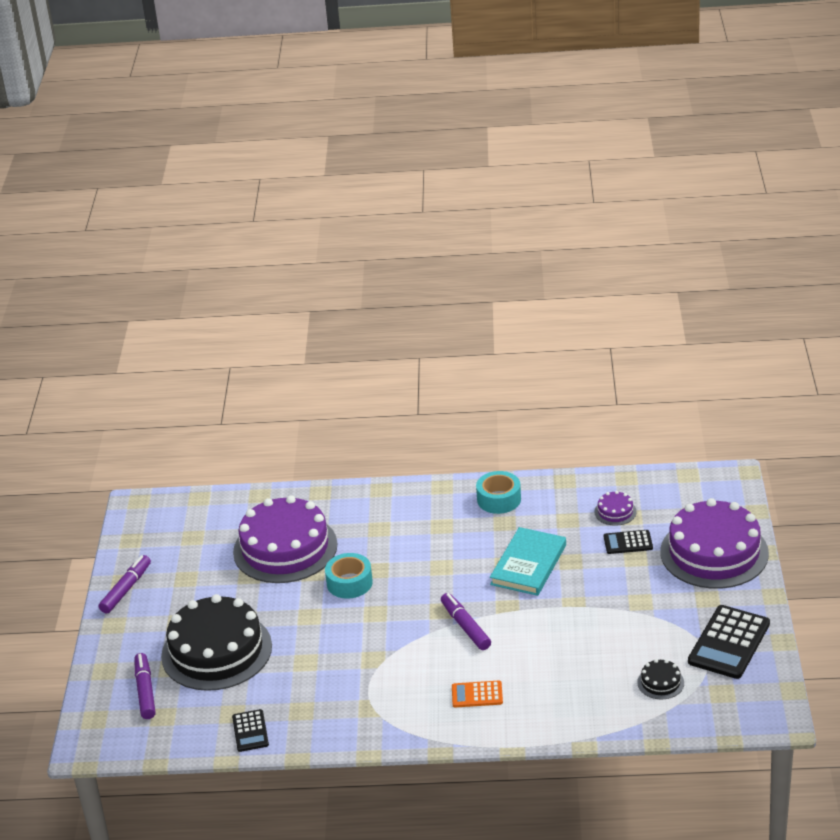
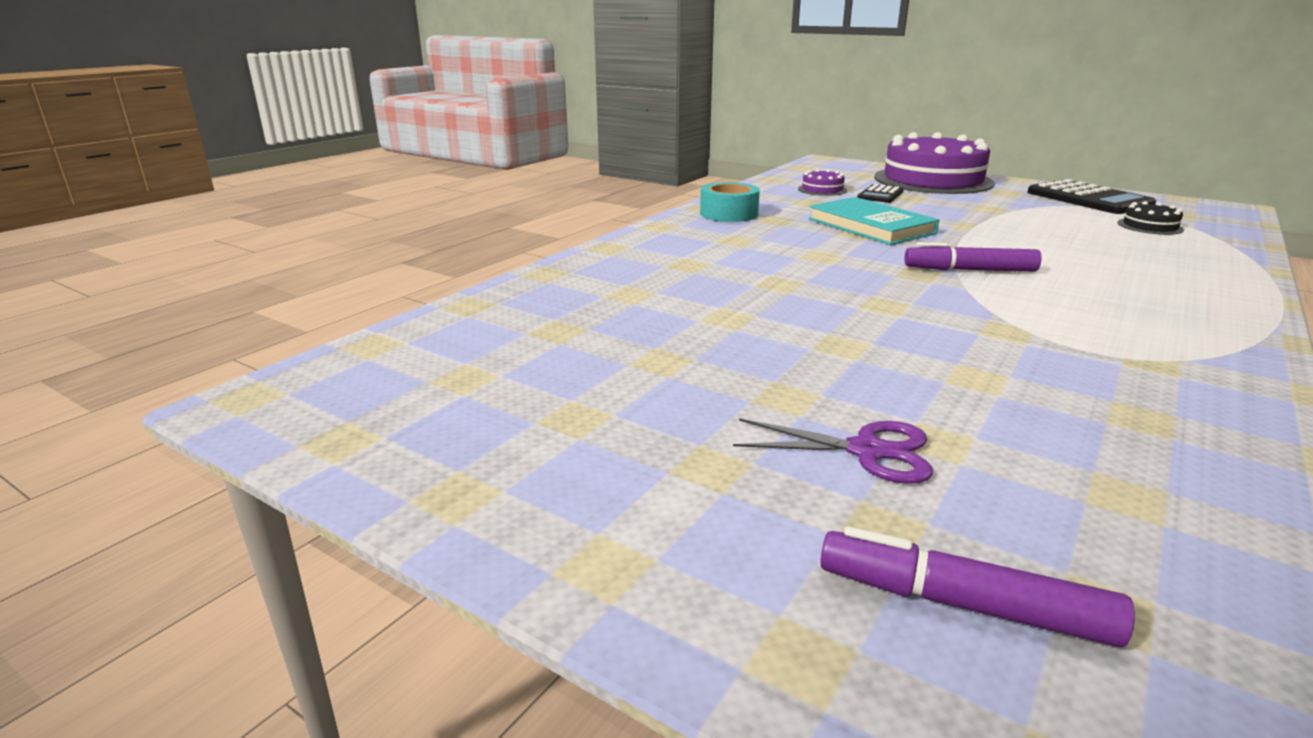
camera: 60 degrees left, 10 degrees down
purple marker [99,555,151,613] -> none
black cake [161,594,272,691] -> purple scissors [733,418,933,484]
black calculator [232,709,269,752] -> none
purple cake [233,495,337,583] -> none
turquoise tape [325,553,373,599] -> none
orange calculator [452,681,503,708] -> none

